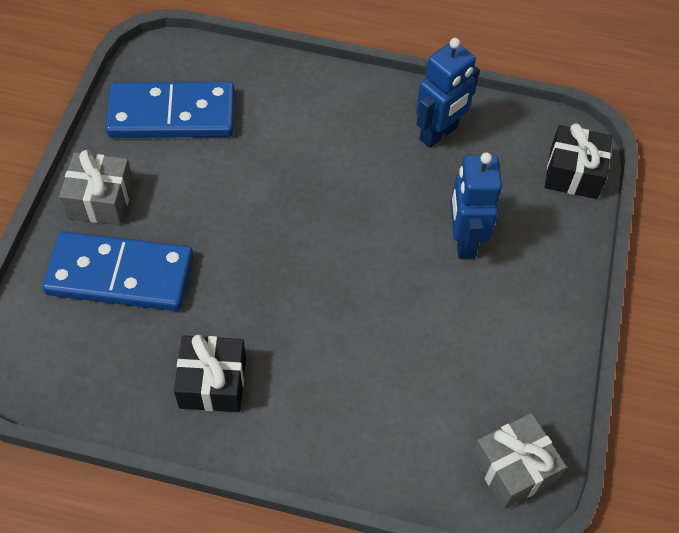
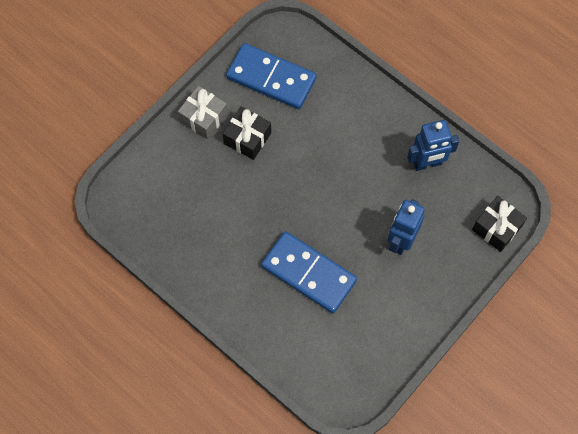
camera: 30 degrees right, 10 degrees up
blue domino [42,231,193,311] -> blue domino moved to [261,231,357,313]
black gift [174,335,246,412] -> black gift moved to [223,107,271,160]
grey gift [472,413,567,509] -> none

